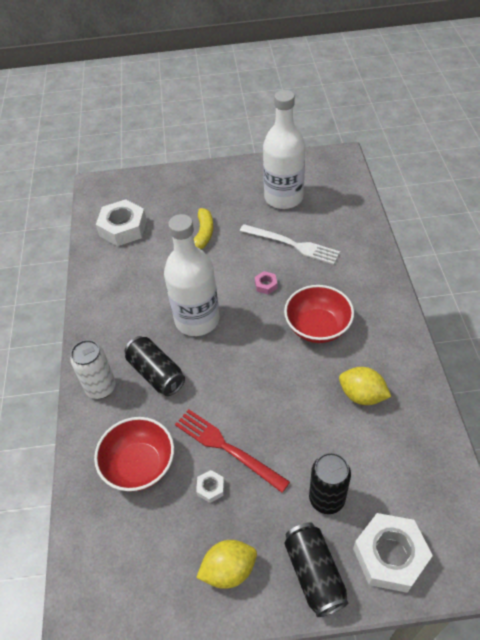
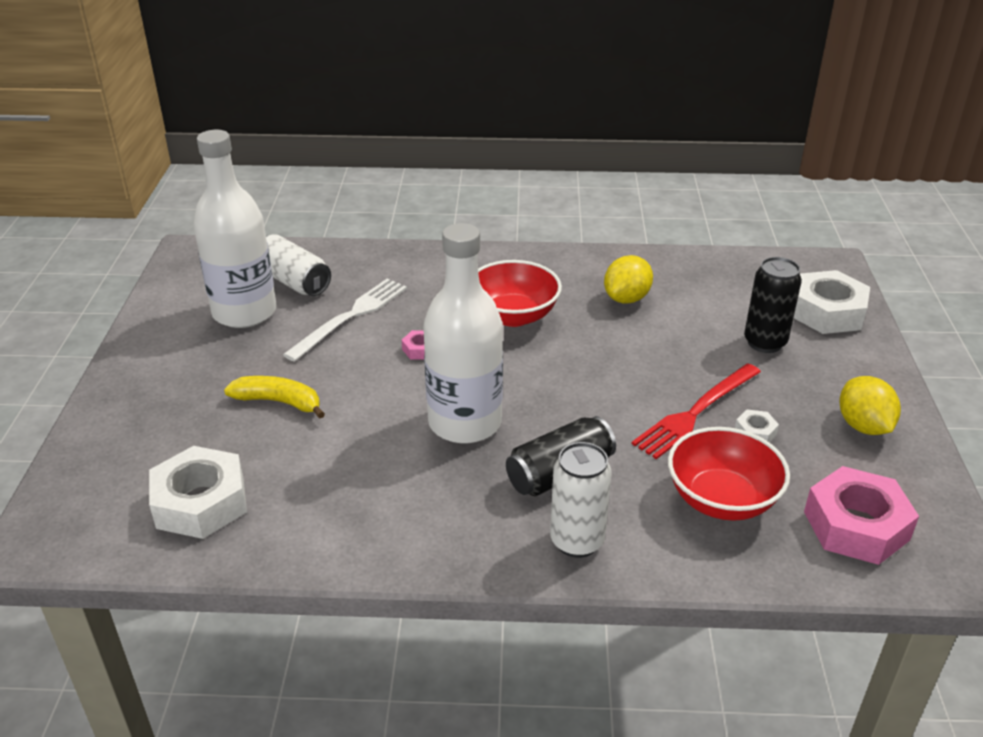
camera: 85 degrees left, 15 degrees down
black can [285,522,348,617] -> none
none -> white can [266,234,331,296]
none -> pink nut [804,466,919,565]

